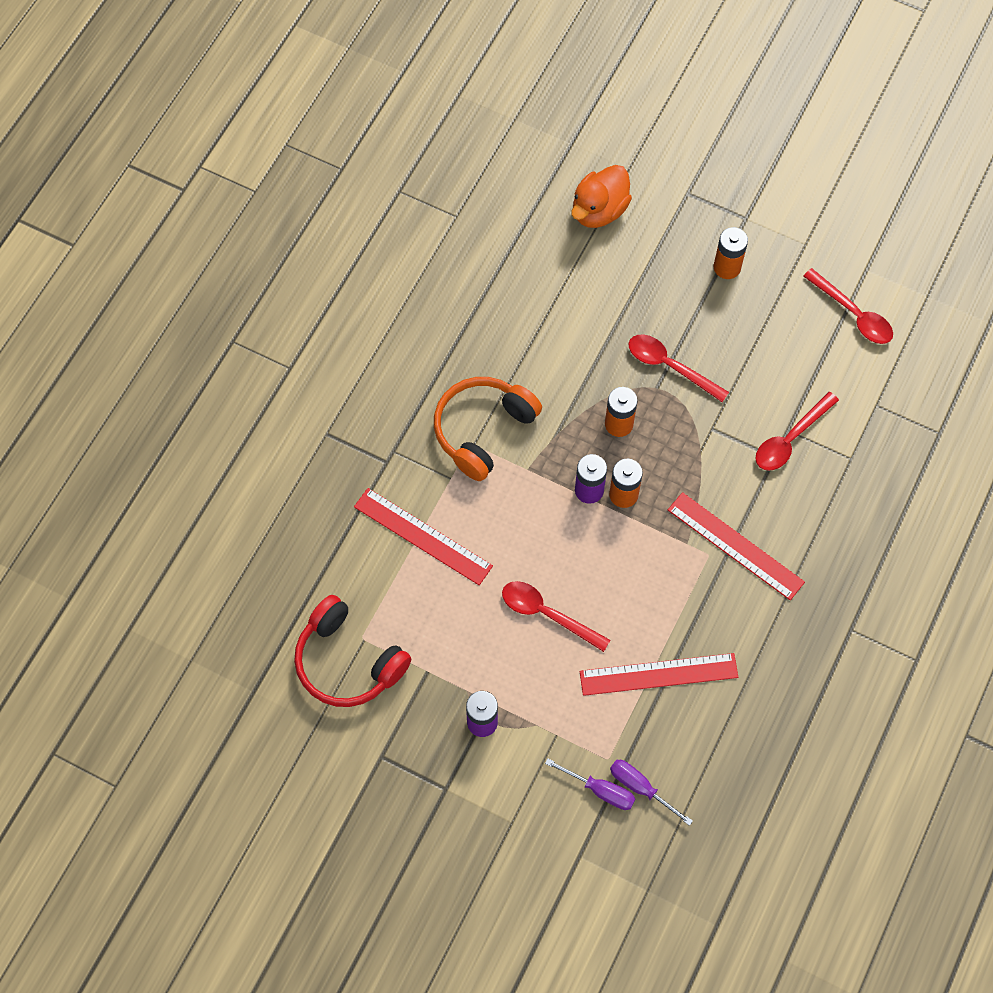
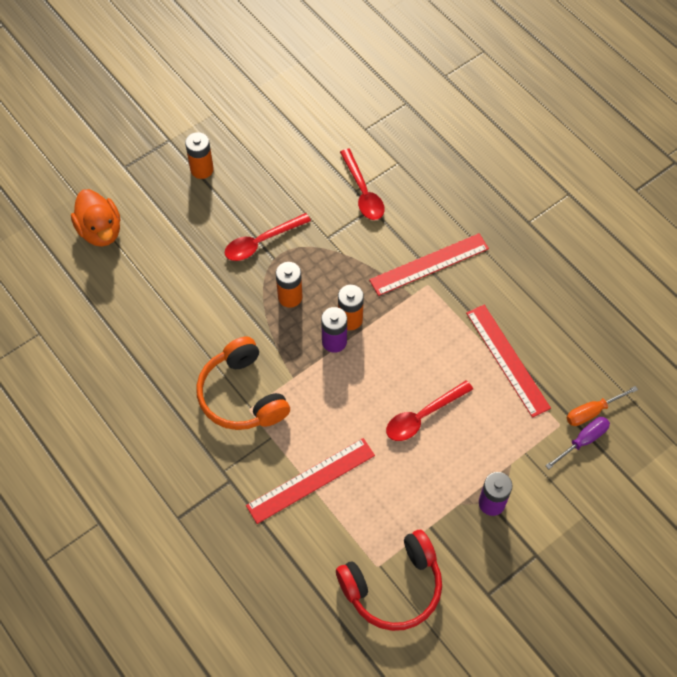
camera: 65 degrees left, 5 degrees down
red ruler [580,653,738,696] -> red ruler turned 45 degrees counterclockwise [466,305,551,418]
purple screwdriver [610,760,693,826] -> orange screwdriver [567,386,638,426]
red spoon [803,268,893,344] -> none

